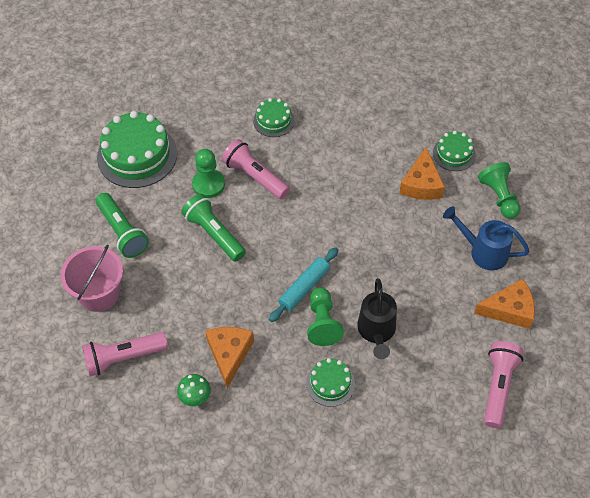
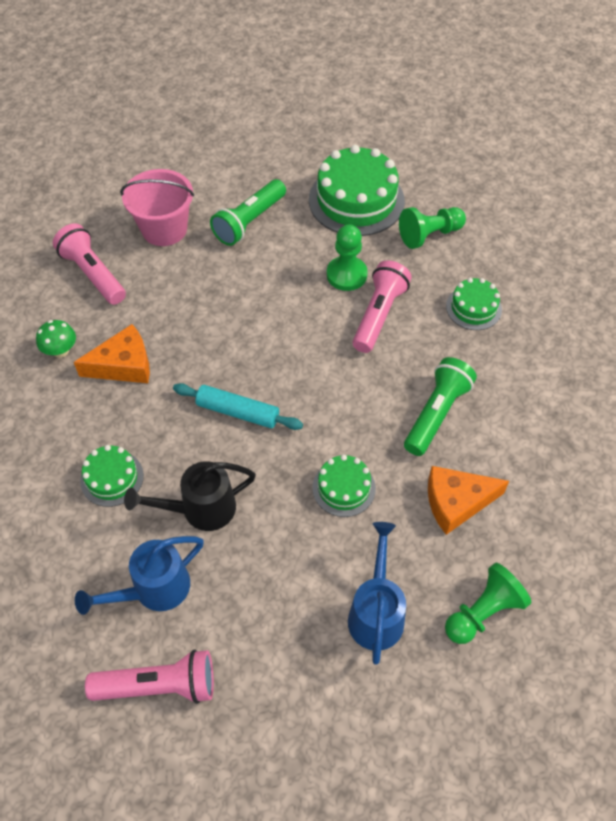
camera: 70 degrees right, 0 degrees up
green flashlight [181,194,246,262] -> green flashlight moved to [404,357,477,456]
green pawn [307,287,344,346] -> green pawn moved to [399,207,466,249]
green cake [433,131,476,171] -> green cake moved to [312,454,376,517]
orange cheese [474,279,535,329] -> none
none -> blue watering can [75,536,204,615]

